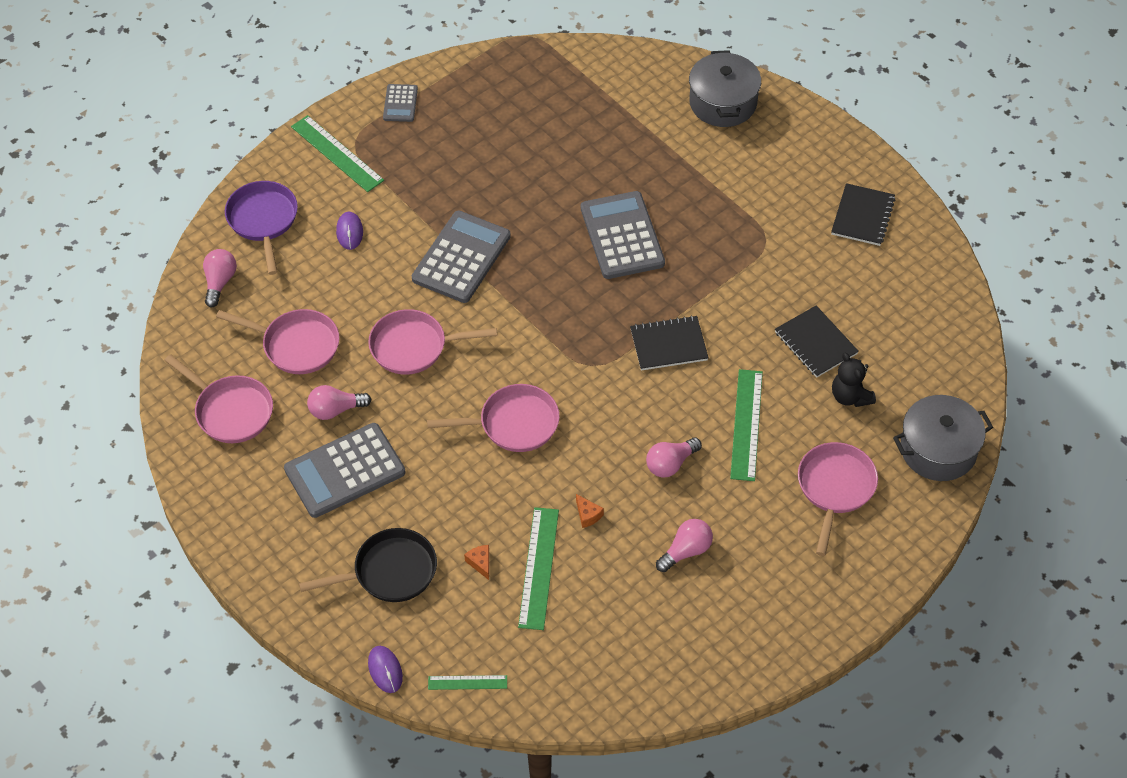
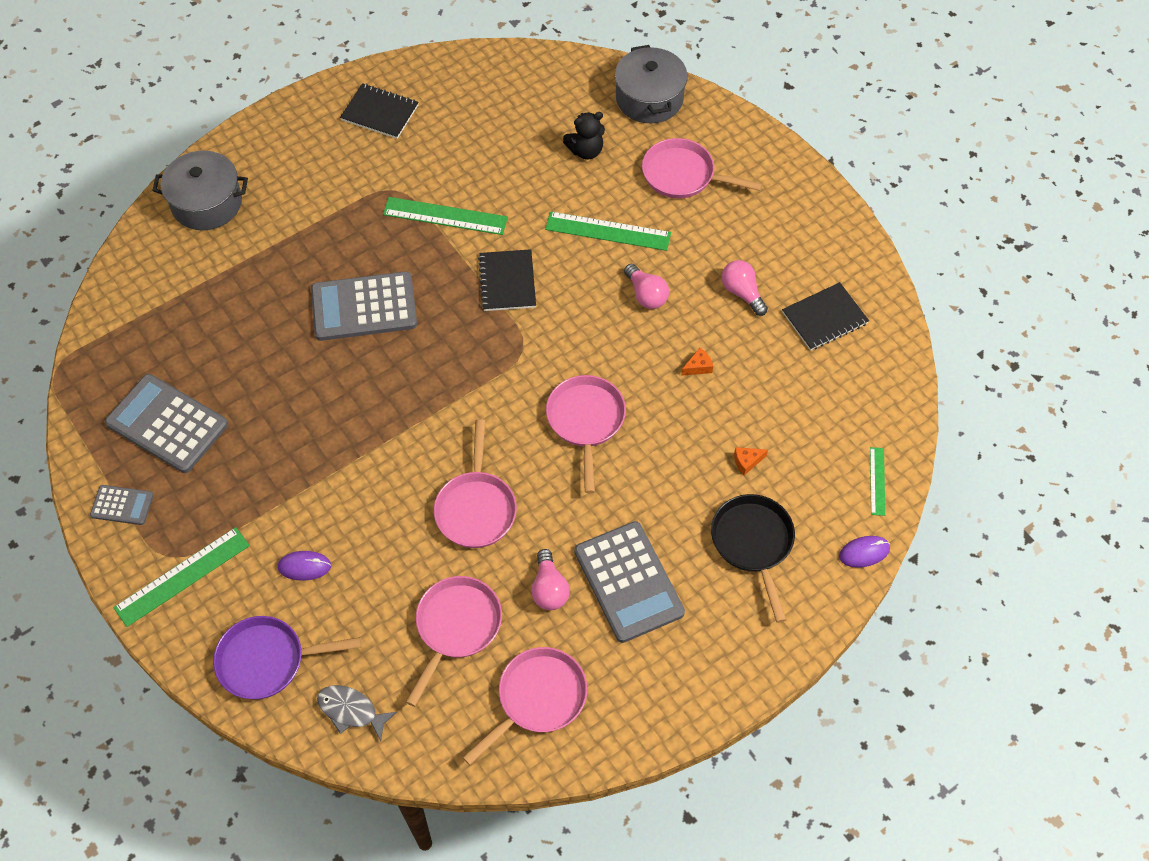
camera: 85 degrees left, 5 degrees up
pink light bulb [203,249,237,307] -> grey fish [317,685,397,741]
grey calculator [412,211,511,303] -> grey calculator moved to [105,374,228,473]
green ruler [518,507,559,630] -> green ruler moved to [383,197,508,235]
black notebook [775,305,859,378] -> black notebook moved to [782,282,869,351]

